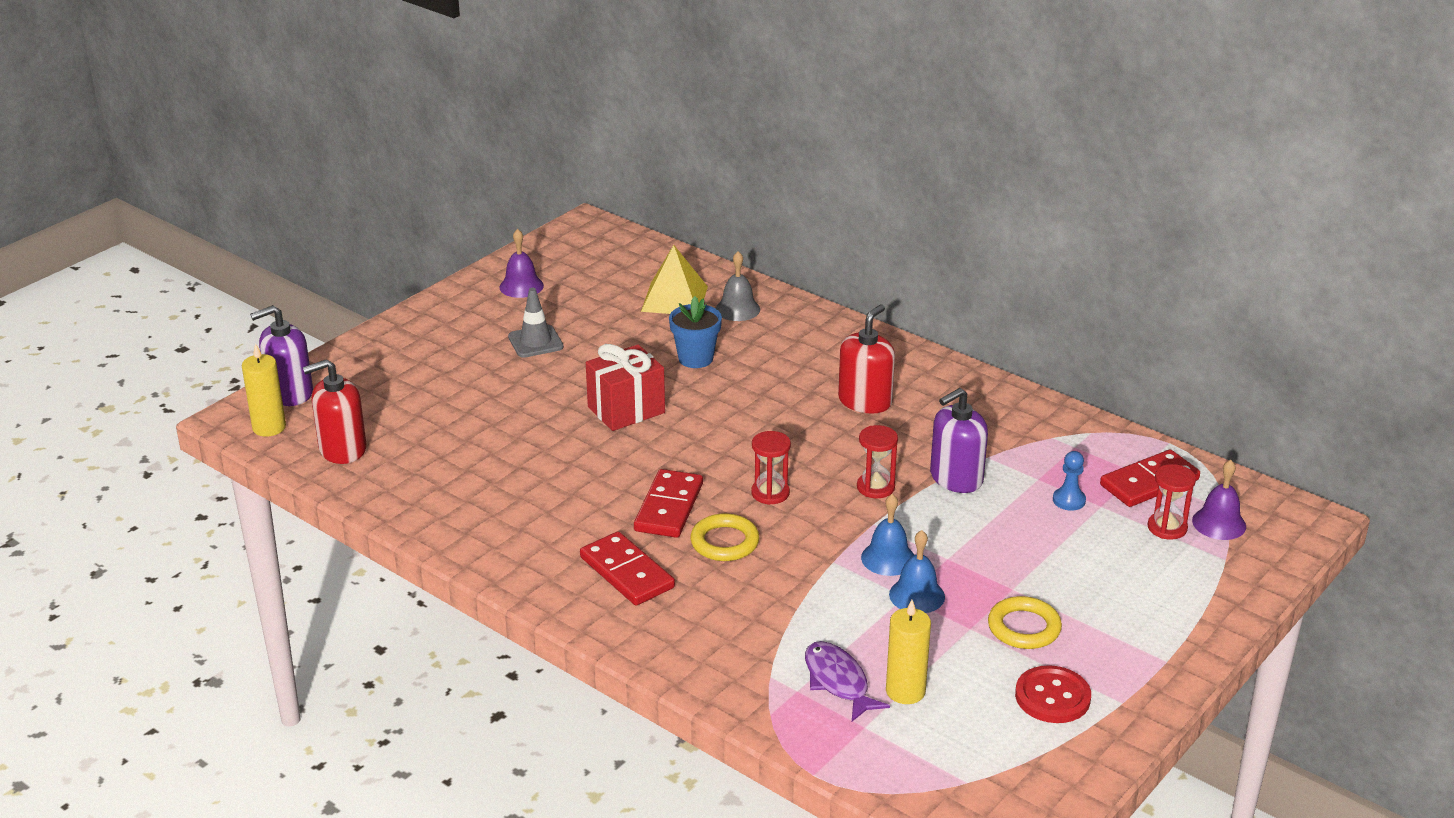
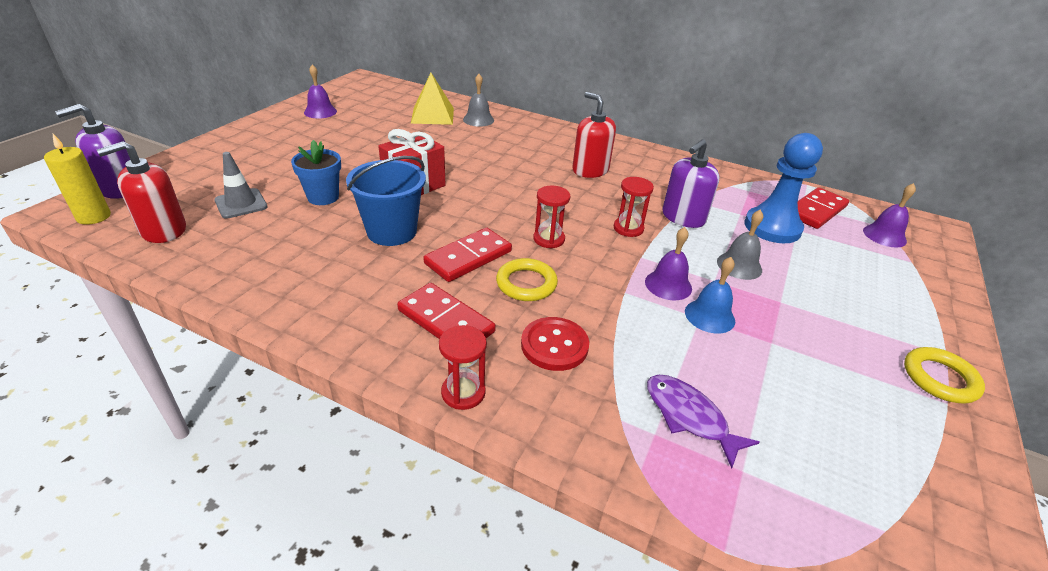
camera: 15 degrees left, 5 degrees up
grey traffic cone [508,288,564,358] -> grey traffic cone moved to [214,152,267,219]
red domino [634,469,703,538] -> red domino turned 45 degrees clockwise [423,228,512,282]
blue flower pot [669,296,722,368] -> blue flower pot moved to [291,140,341,205]
red soap dispenser [838,304,895,414] -> red soap dispenser turned 60 degrees counterclockwise [572,92,616,178]
blue bell [861,494,914,576] -> purple bell [645,227,692,300]
yellow candle [886,600,931,704] -> none
yellow ring [988,596,1062,649] -> yellow ring moved to [904,347,985,403]
red button [1015,665,1091,723] -> red button moved to [521,317,589,371]
blue pawn [1053,451,1086,511] -> blue pawn [745,133,823,243], size x2.19
red hourglass [1148,464,1196,540] -> red hourglass moved to [439,325,487,410]
none -> blue bucket [346,156,426,246]
none -> grey bell [717,209,763,280]

